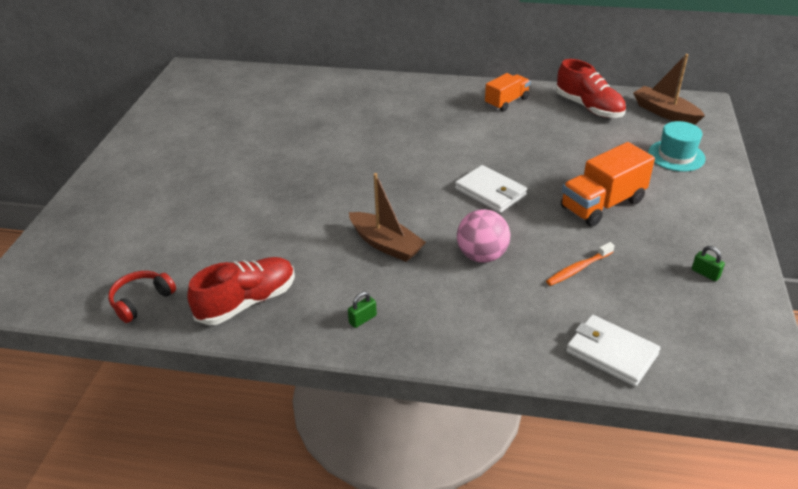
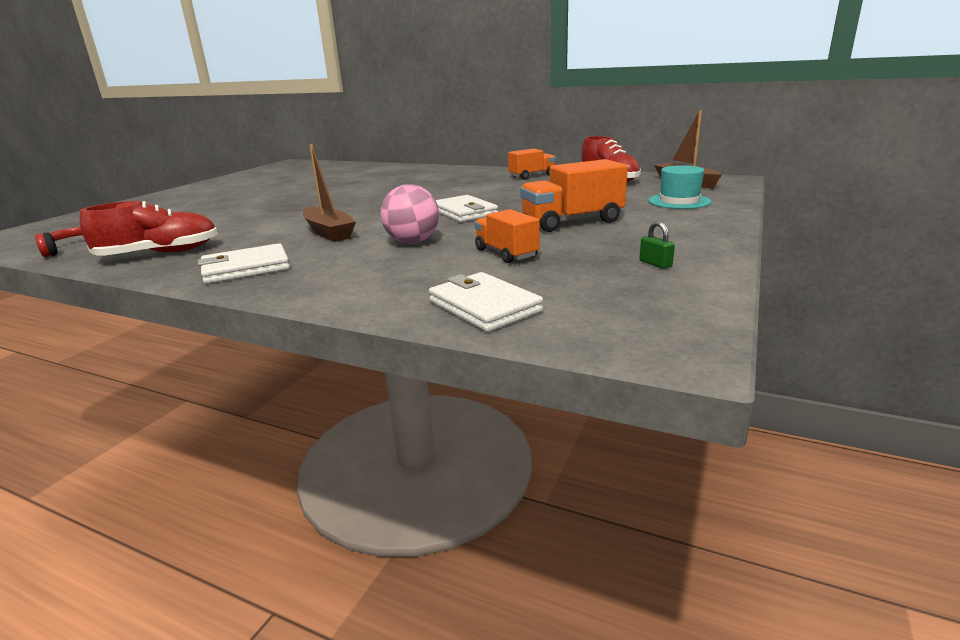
camera: 15 degrees right, 15 degrees down
green padlock [348,292,377,328] -> white wallet [198,243,290,284]
orange toothbrush [546,242,615,286] -> orange truck [475,209,539,263]

